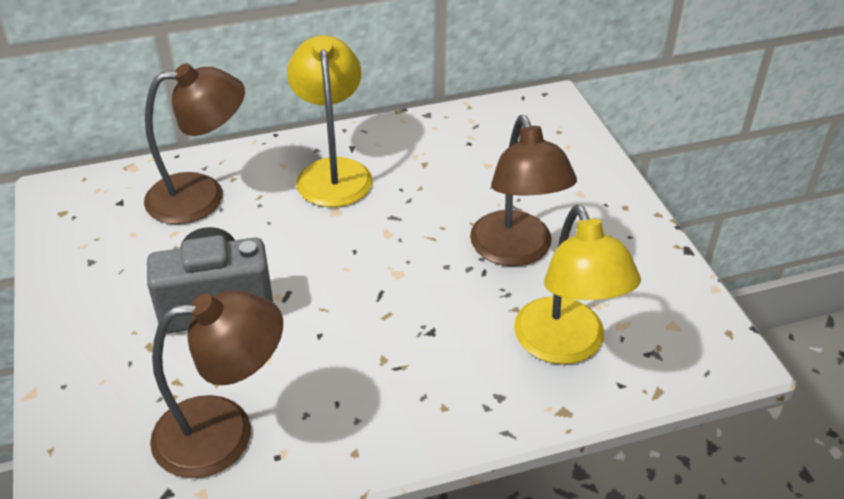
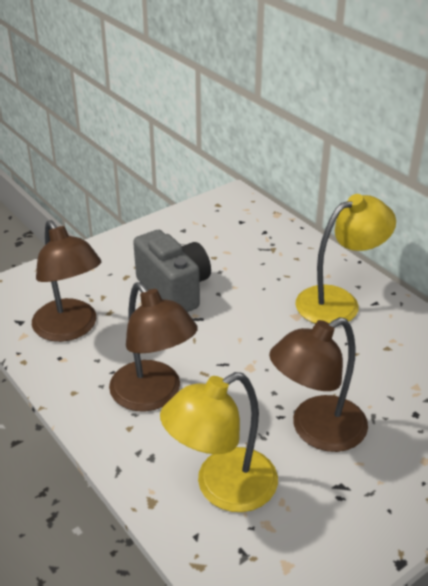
camera: 70 degrees right, 5 degrees down
brown lamp [144,63,245,224] -> brown lamp moved to [109,282,198,412]

